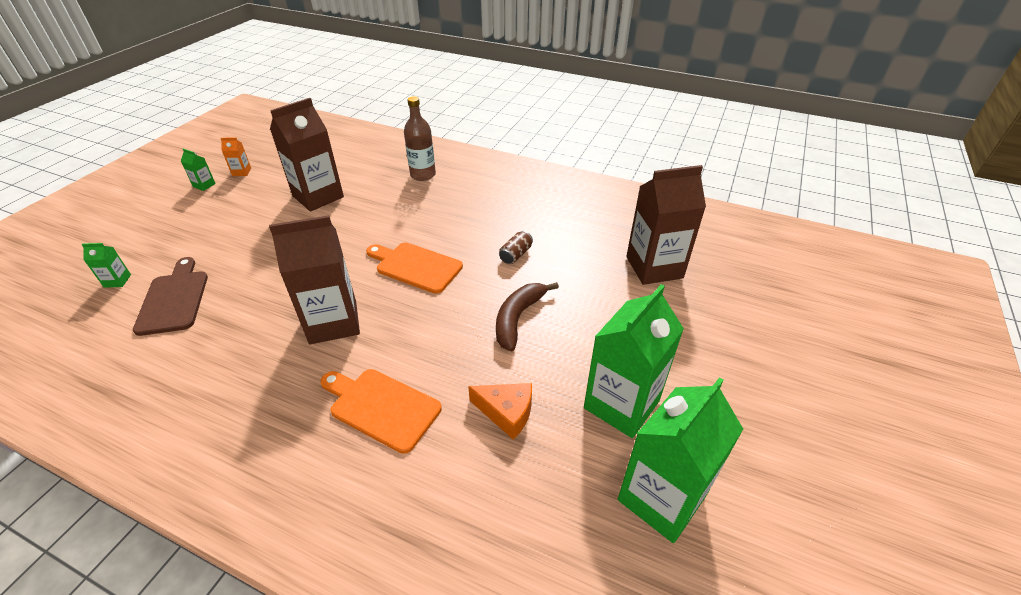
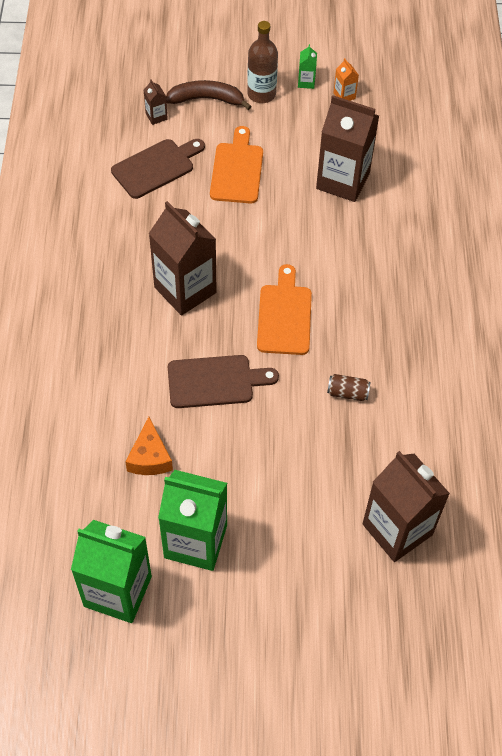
camera: 65 degrees right, 15 degrees up
green carton [81,243,131,288] -> brown carton [144,79,168,125]
orange cutting board [320,369,442,454] -> orange cutting board moved to [210,126,263,204]
brown bottle [404,96,436,181] -> brown bottle moved to [247,21,278,103]
brown banana [496,282,559,351] -> brown banana moved to [166,80,252,110]
none -> brown cutting board [168,355,279,408]

